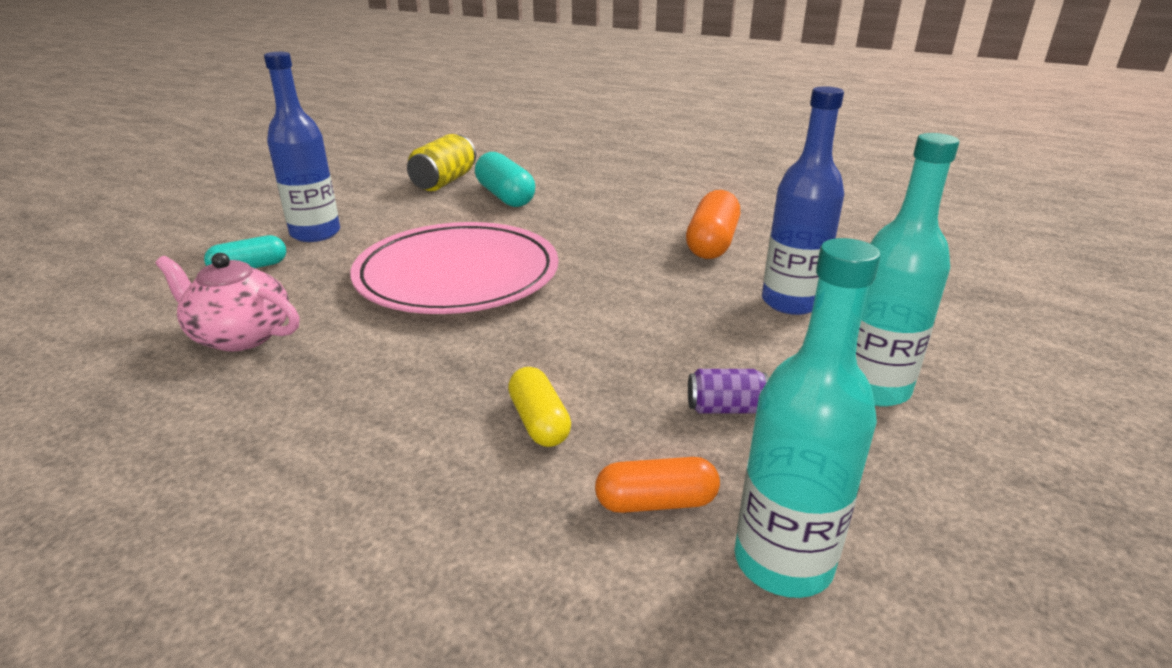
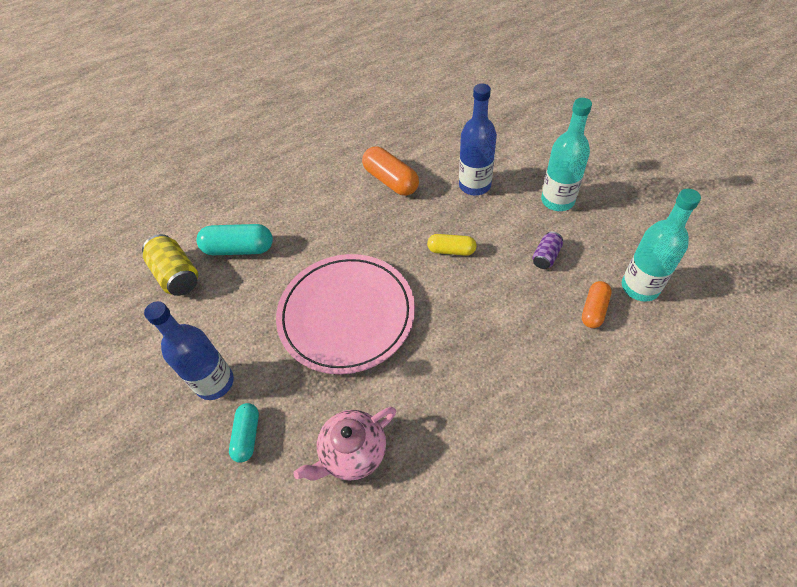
camera: 55 degrees left, 25 degrees up
yellow capsule [508,367,571,447] -> yellow capsule moved to [427,234,477,256]

